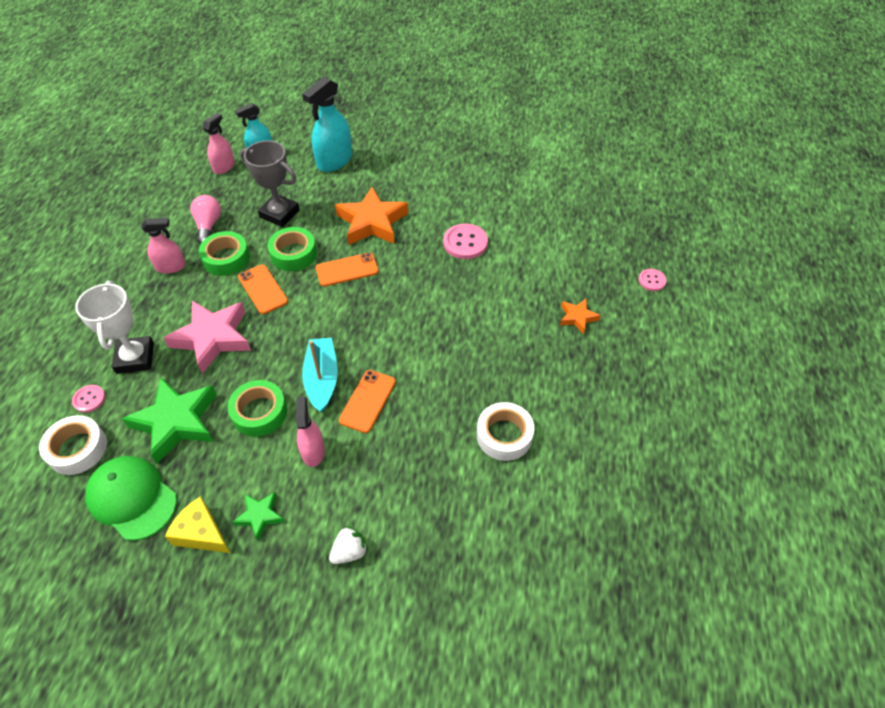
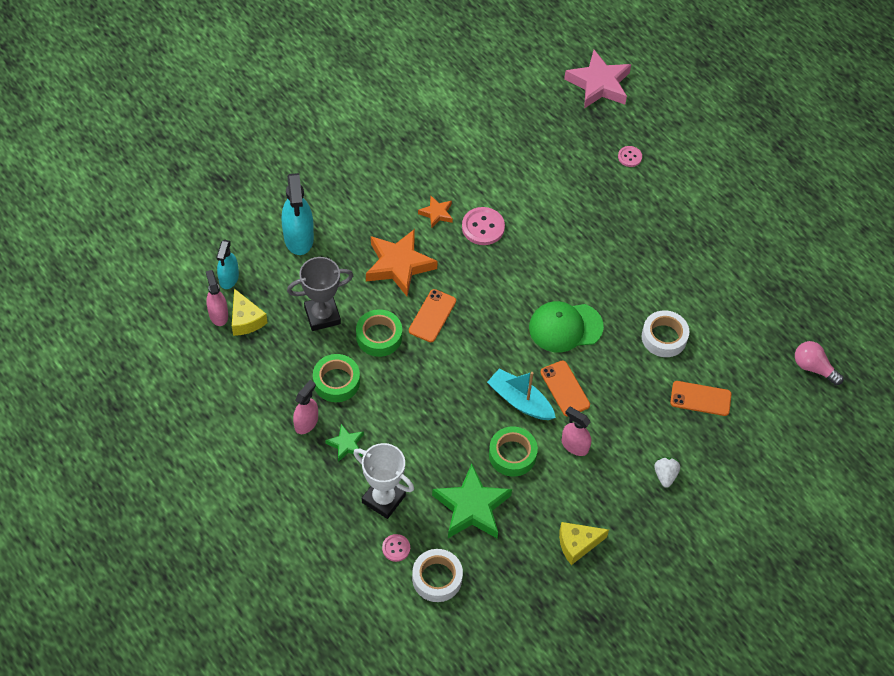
camera: 50 degrees left, 5 degrees up
green cap [85,456,177,540] -> green cap moved to [529,301,604,352]
pink star [164,301,251,374] -> pink star moved to [564,50,631,109]
pink light bulb [190,195,221,244] -> pink light bulb moved to [795,341,843,385]
green star [233,492,284,541] -> green star moved to [325,424,364,462]
orange phone [238,264,288,314] -> orange phone moved to [670,381,732,416]
orange star [560,299,601,334] -> orange star moved to [418,196,453,228]
none -> yellow cheese [232,289,267,336]

